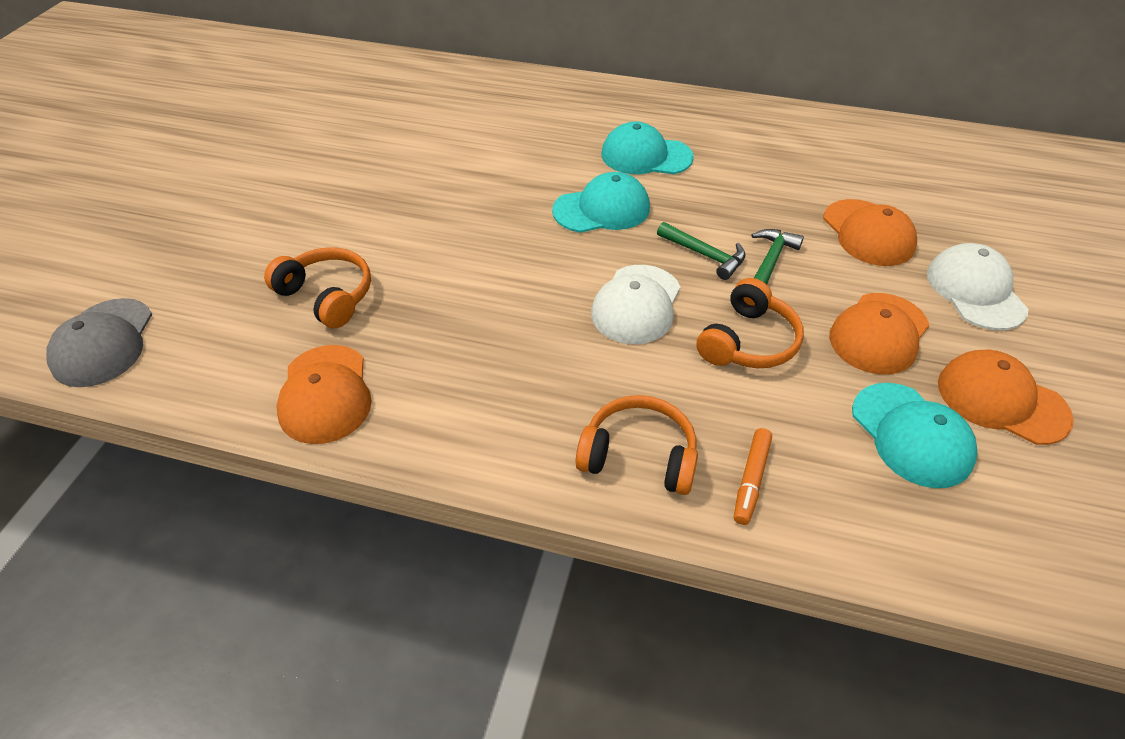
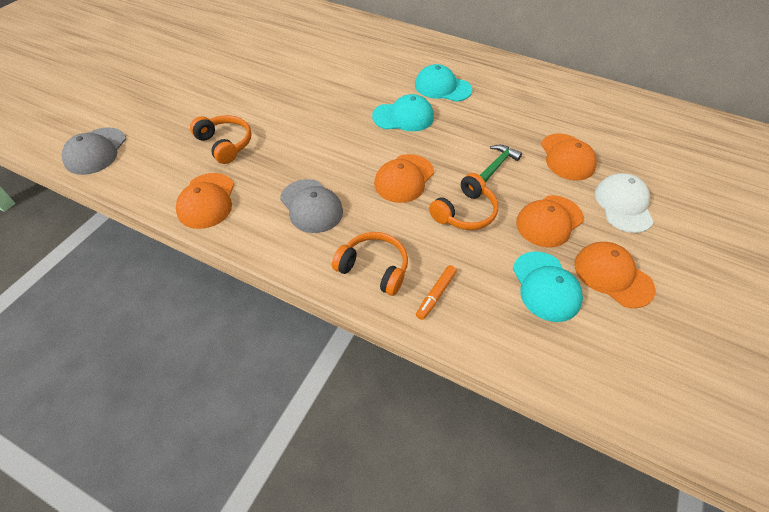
camera: 10 degrees right, 5 degrees up
white cap [591,265,680,344] -> orange cap [374,154,434,203]
green hammer [657,222,746,280] -> none
none -> grey cap [280,179,343,233]

